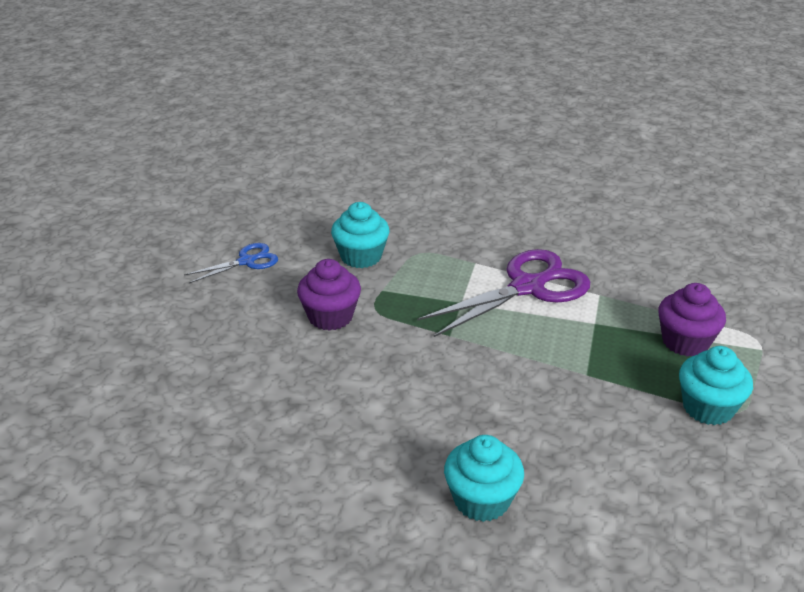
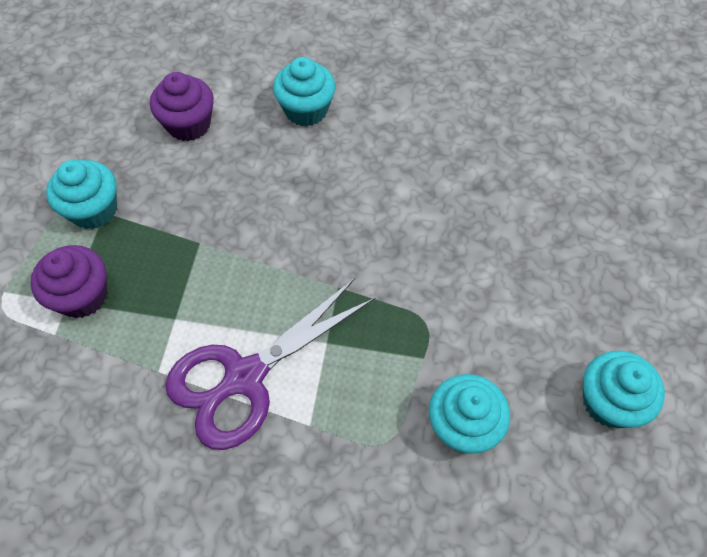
camera: 175 degrees right, 25 degrees up
blue scissors [184,243,278,283] -> turquoise cupcake [583,351,665,428]
purple cupcake [297,259,361,331] -> purple cupcake moved to [150,72,214,141]

